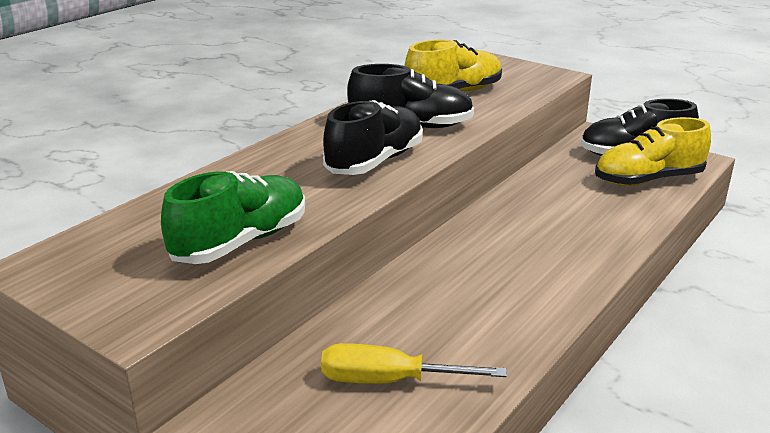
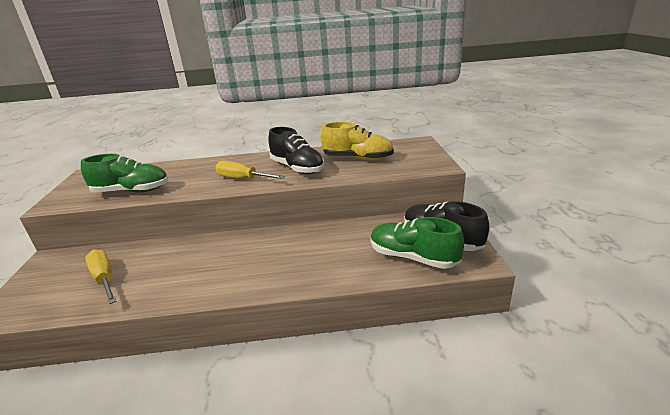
camera: 50 degrees right, 0 degrees up
black shoe [323,100,423,175] -> yellow screwdriver [215,161,285,179]
yellow shoe [595,117,711,186] -> green shoe [371,217,464,269]

